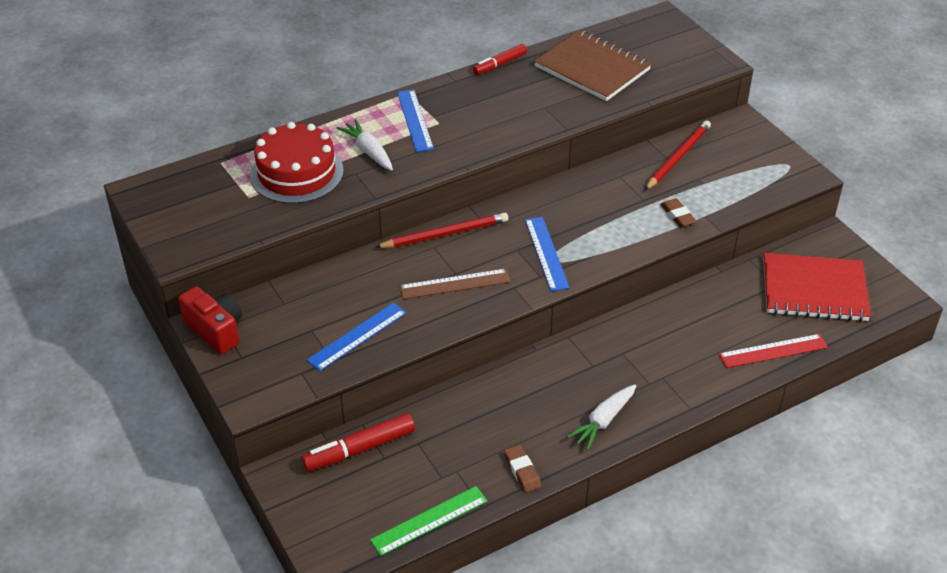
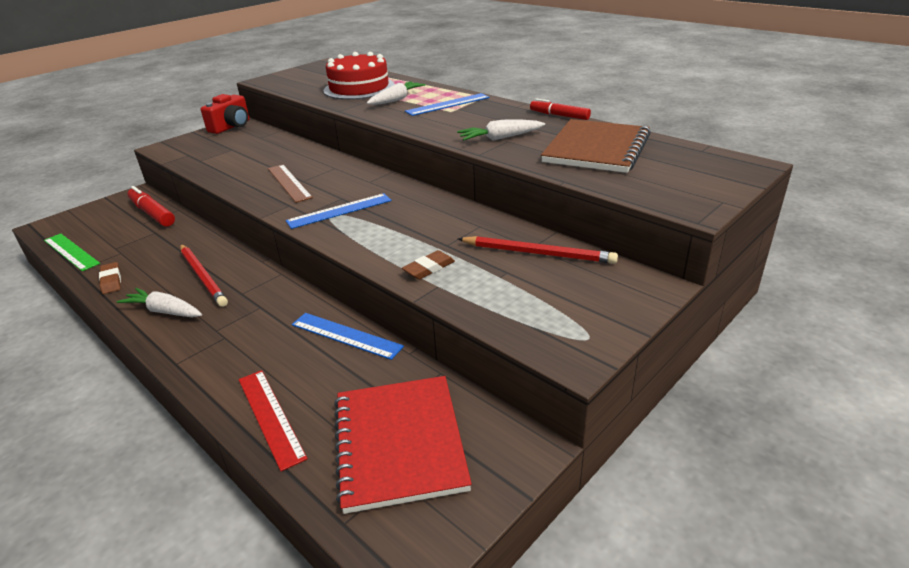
camera: 75 degrees right, 10 degrees down
blue ruler [307,302,407,371] -> blue ruler moved to [292,313,404,360]
red pencil [376,213,508,248] -> red pencil moved to [180,245,228,307]
brown eraser [504,445,541,493] -> brown eraser turned 75 degrees counterclockwise [99,262,121,294]
none -> white carrot [457,120,545,141]

